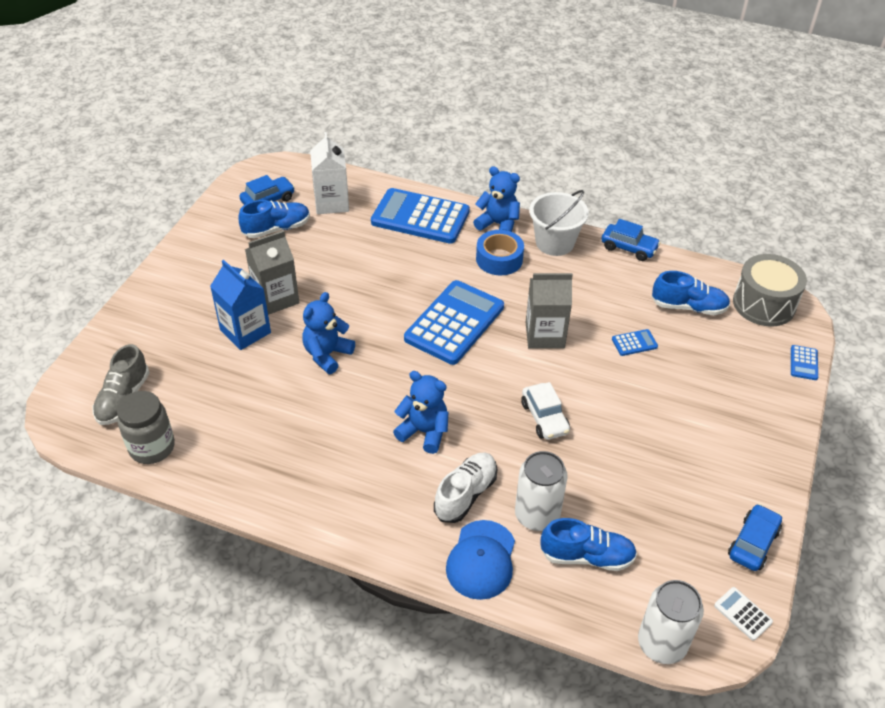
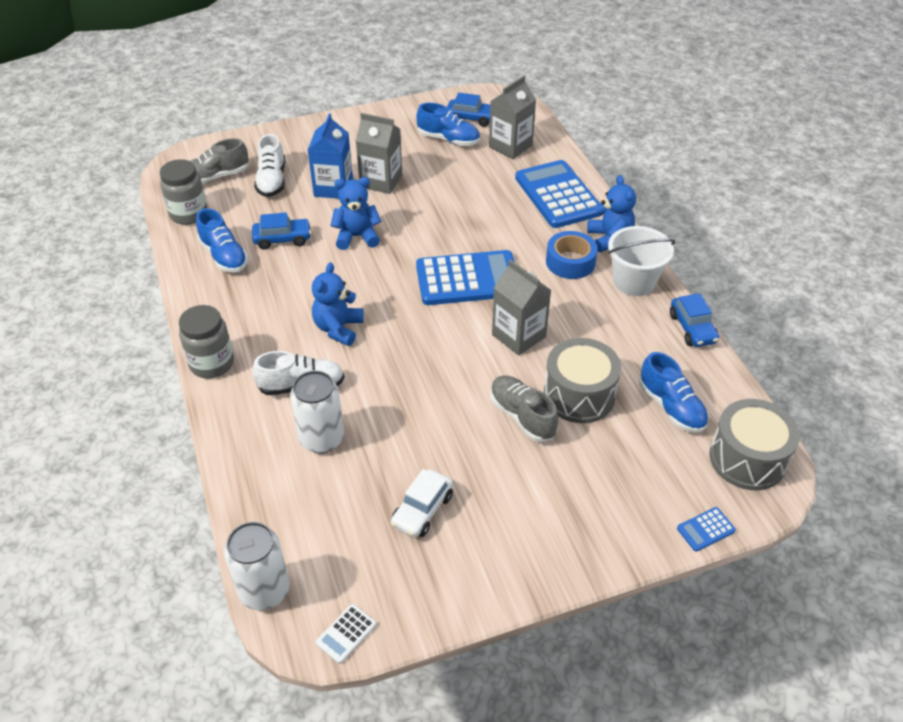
camera: 50 degrees right, 0 degrees up
white carton [310,132,349,214] -> grey carton [489,75,536,159]
blue teddy bear [393,371,449,454] -> blue teddy bear turned 150 degrees counterclockwise [312,262,364,346]
blue cap [446,520,515,600] -> none
white car [521,382,570,440] -> white car moved to [391,469,453,538]
blue shoe [540,518,637,571] -> blue shoe moved to [196,208,248,273]
blue calculator [612,329,658,356] -> grey drum [544,338,621,423]
white calculator [714,587,773,641] -> white calculator turned 150 degrees counterclockwise [316,604,376,664]
blue car [728,504,782,571] -> blue car moved to [252,212,311,250]
none -> grey jar [179,305,234,378]
none -> white shoe [254,134,285,197]
none -> grey shoe [490,376,559,442]

